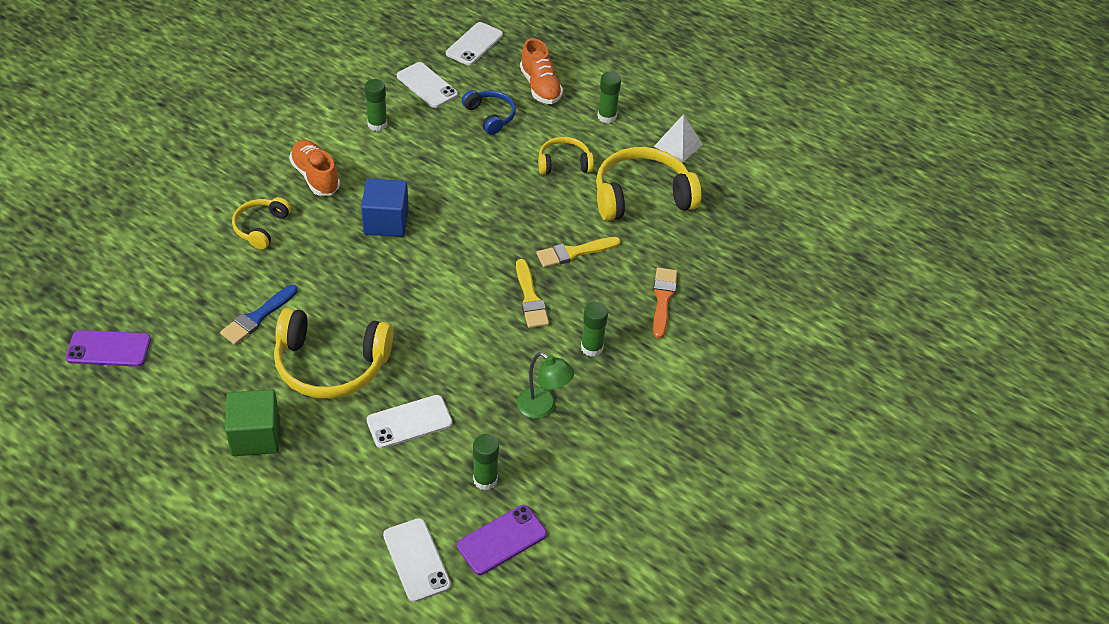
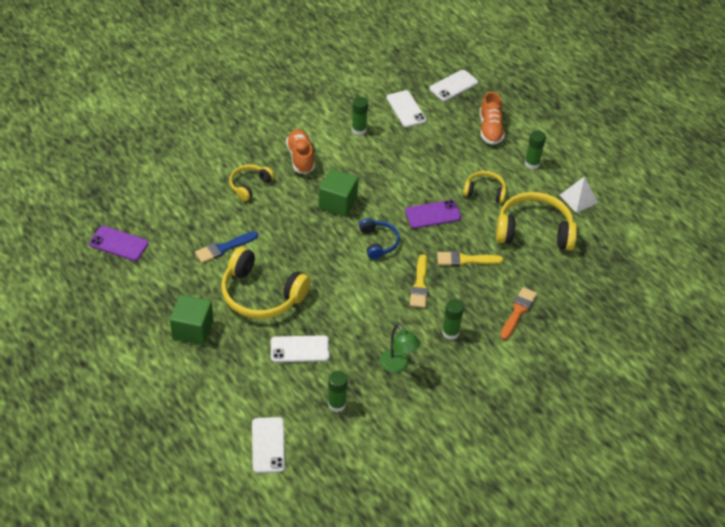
camera: 20 degrees right, 0 degrees up
blue cube [361,179,409,237] -> green cube [319,169,358,217]
purple phone [457,505,547,575] -> purple phone moved to [405,200,461,229]
blue headphones [462,90,516,135] -> blue headphones moved to [359,218,400,259]

